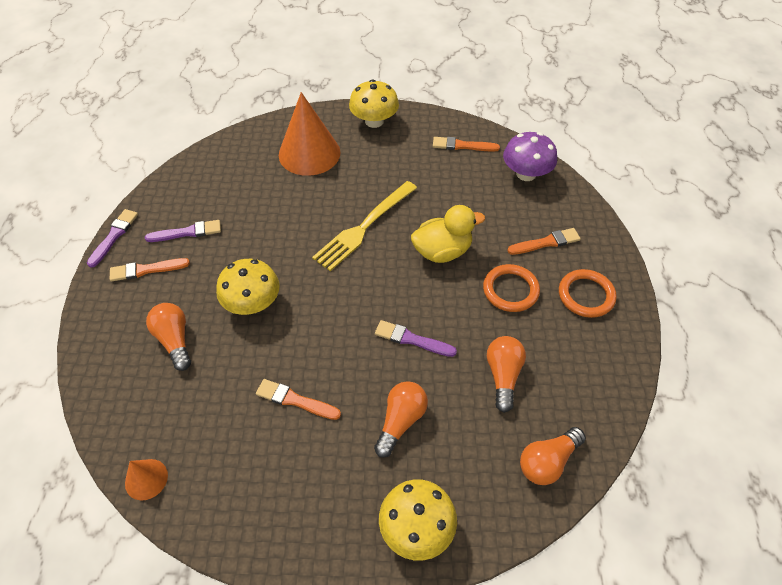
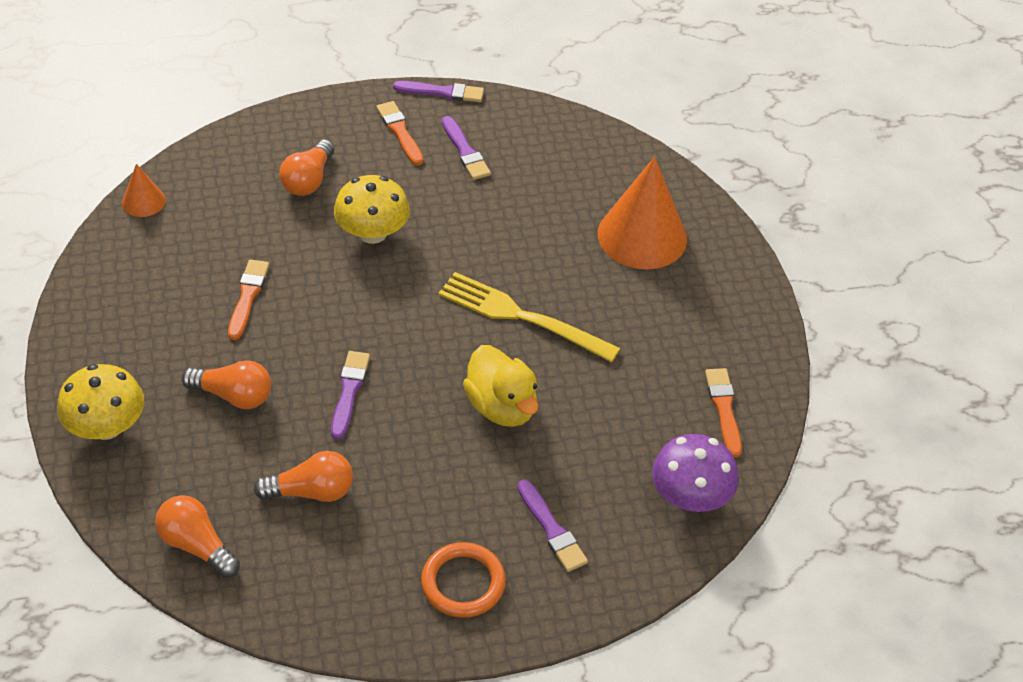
camera: 75 degrees right, 5 degrees down
orange light bulb [146,303,191,371] -> orange light bulb turned 150 degrees clockwise [279,139,334,196]
yellow mushroom [349,79,399,128] -> none
orange ring [483,264,540,312] -> none
orange brush [507,228,581,255] -> purple brush [517,479,588,572]

